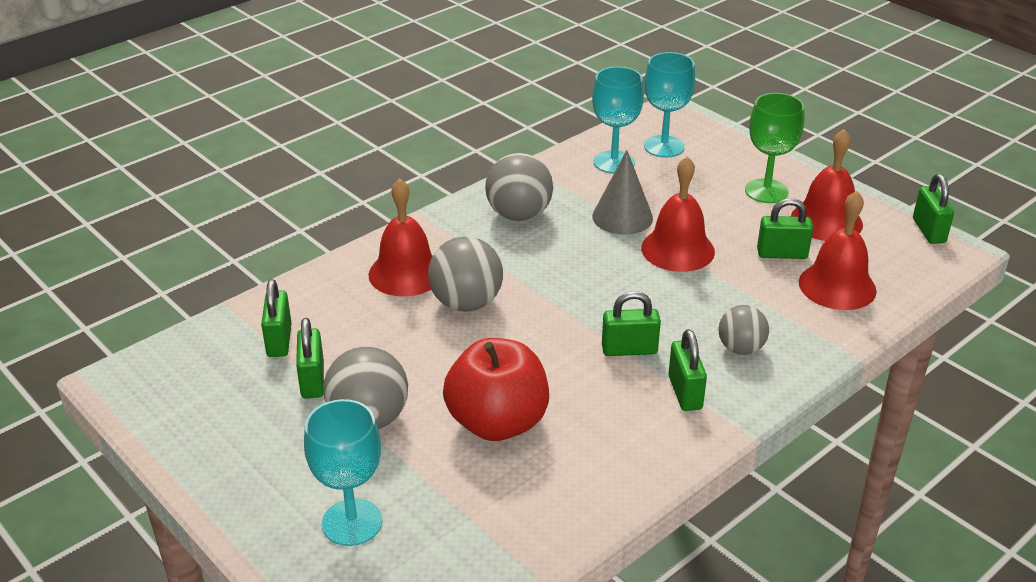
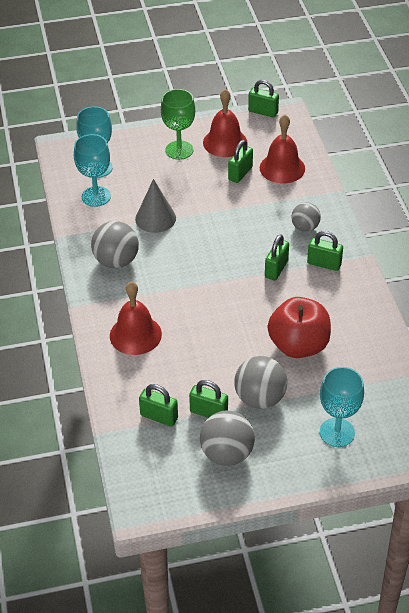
camera: 60 degrees left, 10 degrees up
grey ball [428,236,503,312] -> grey ball moved to [200,411,255,466]
red bell [641,156,715,272] -> none

